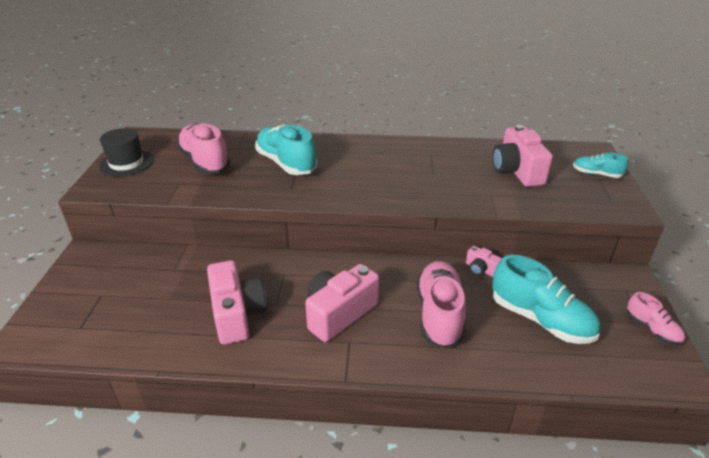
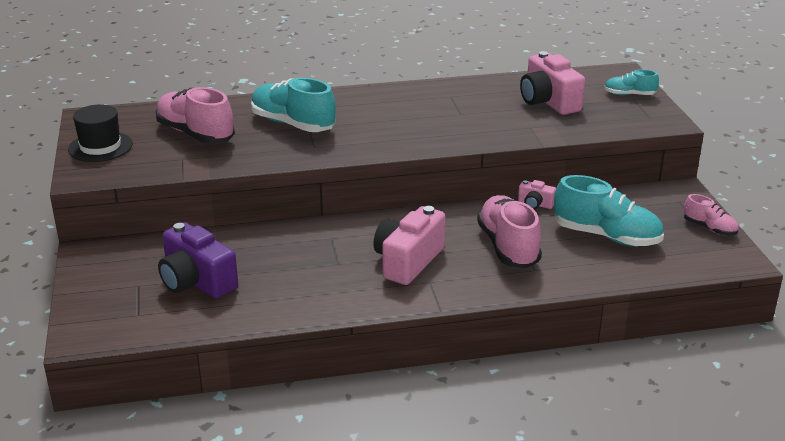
camera: 15 degrees left, 5 degrees down
pink camera [207,260,267,345] -> none
none -> purple camera [158,222,238,299]

